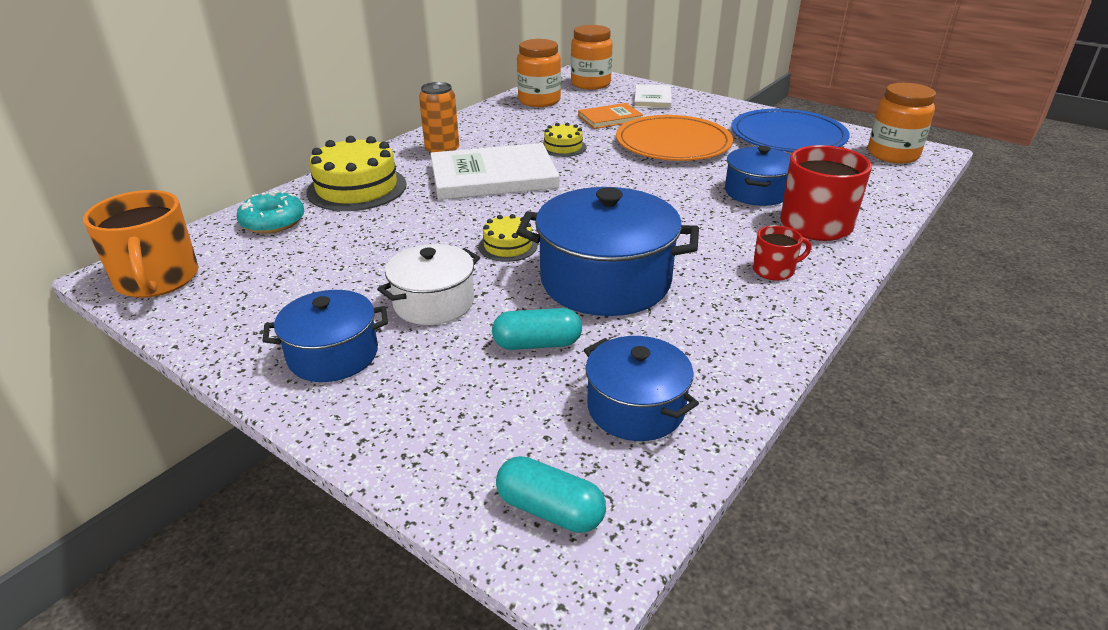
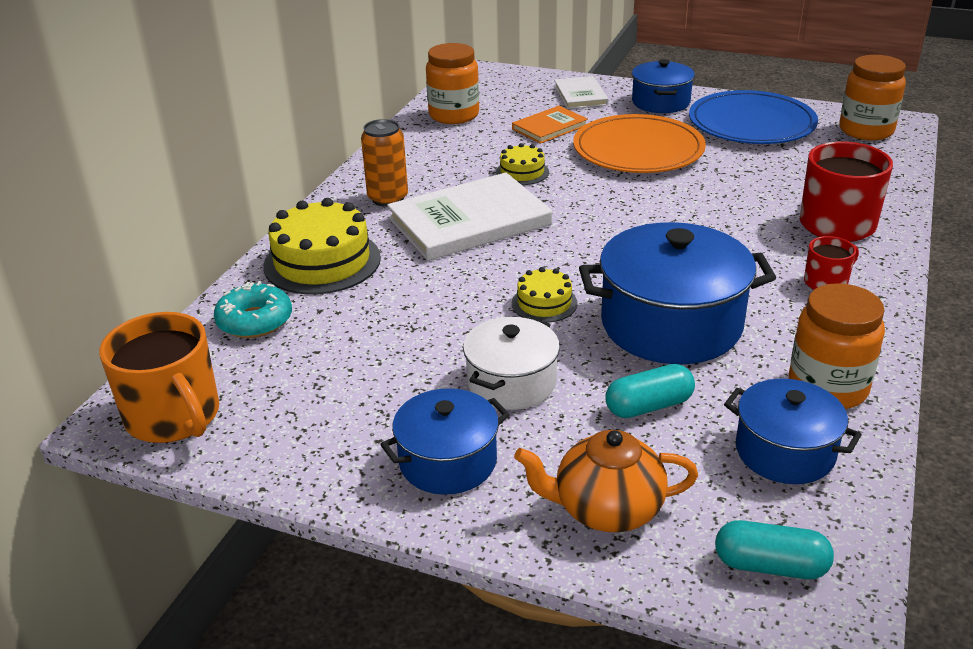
camera: 15 degrees left, 0 degrees up
orange jar [571,25,612,90] -> orange jar moved to [789,283,885,409]
blue pot [725,146,791,206] -> blue pot moved to [632,59,695,113]
none -> orange teapot [514,430,698,532]

